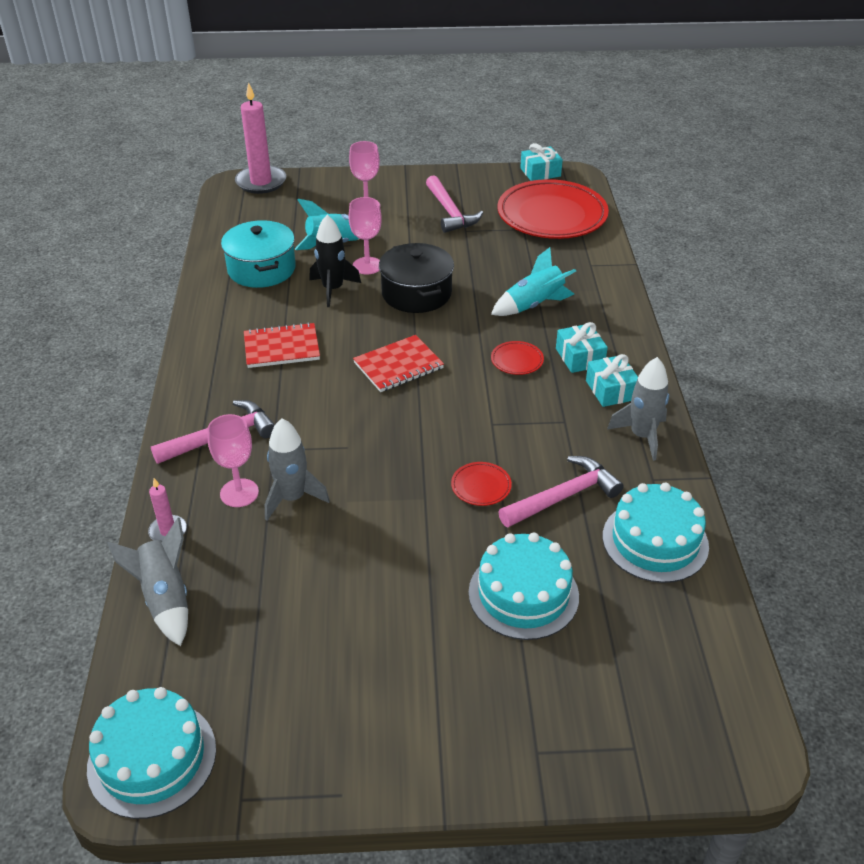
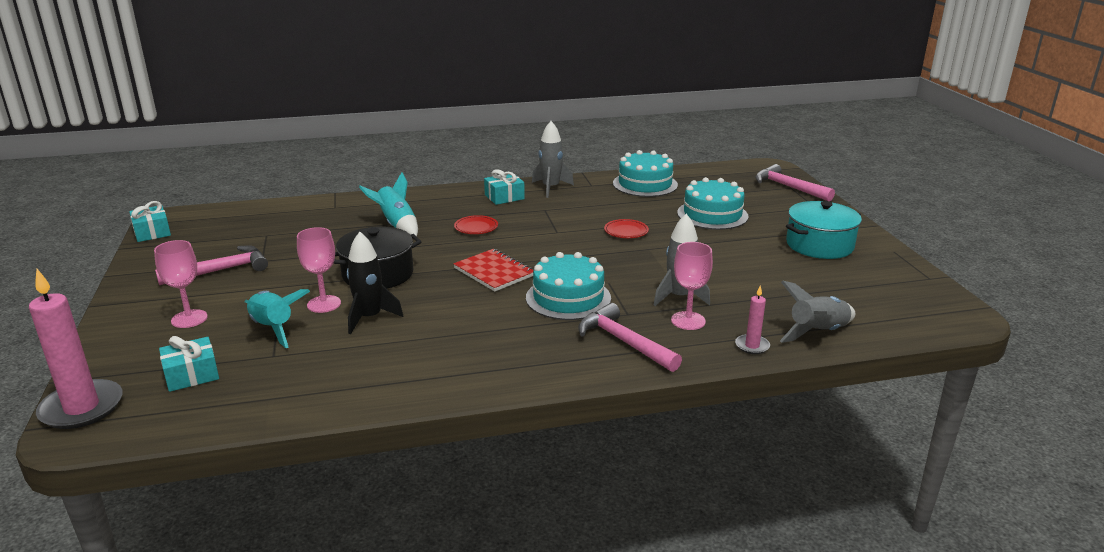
camera: 100 degrees left, 15 degrees down
turquoise cake [87,687,216,819] -> turquoise cake moved to [526,252,611,320]
turquoise pot [221,220,296,288] -> turquoise pot moved to [786,201,862,259]
red notebook [244,322,320,368] -> none
red plate [498,179,609,239] -> none
pink hammer [498,456,624,527] -> pink hammer moved to [755,164,835,201]
turquoise gift [556,322,608,373] -> turquoise gift moved to [159,336,219,392]

